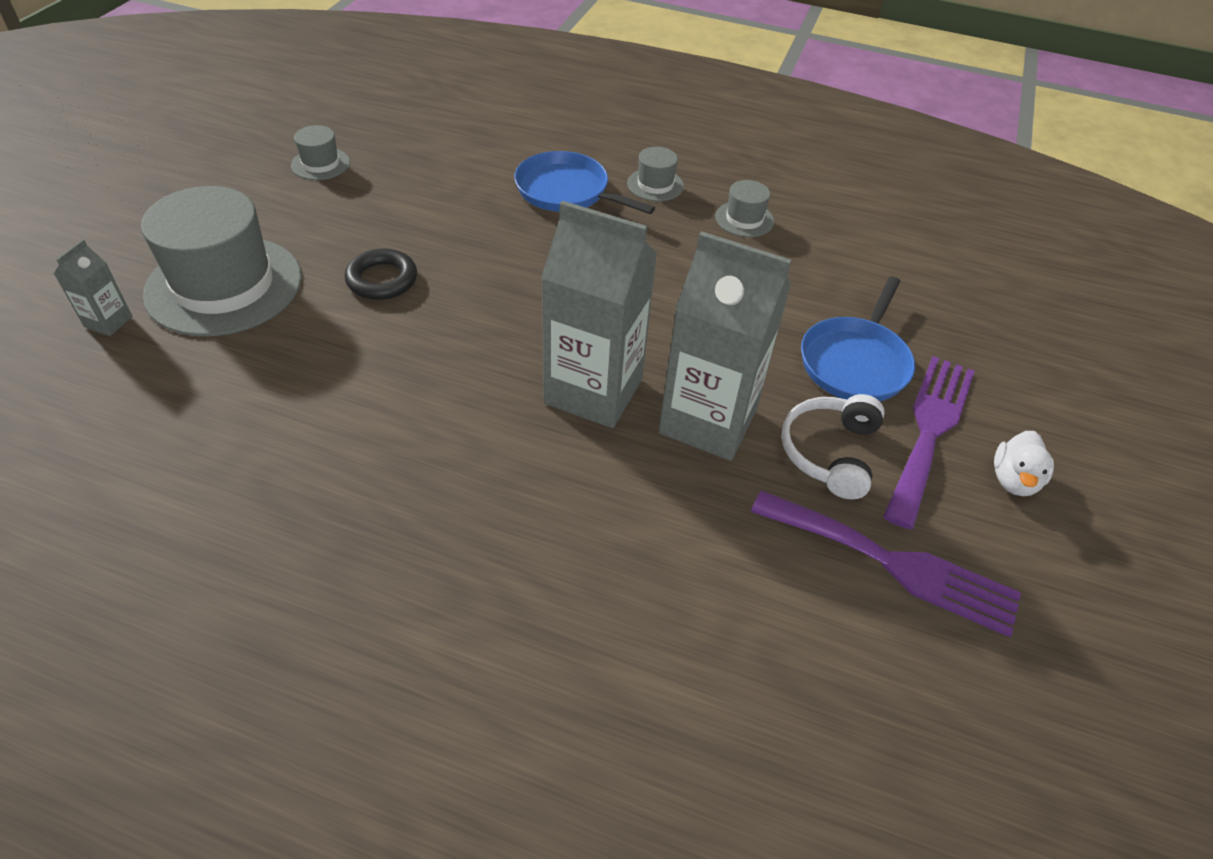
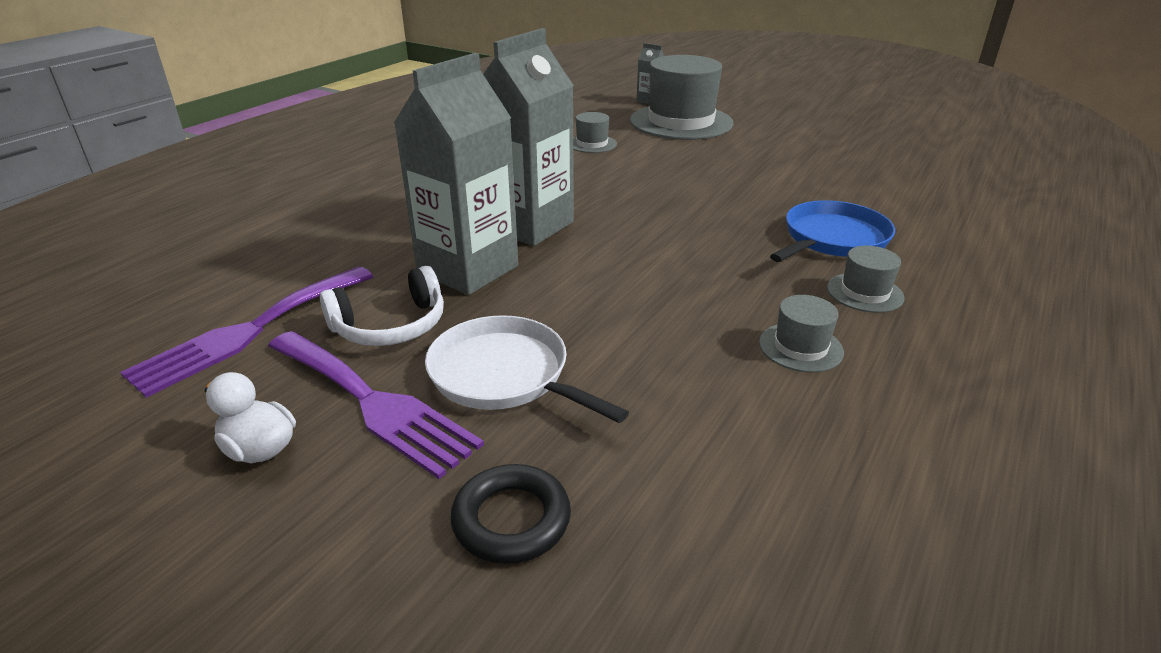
camera: 105 degrees right, 15 degrees down
grey hat [291,125,350,180] -> grey hat moved to [573,112,617,153]
black ring [345,249,417,300] -> black ring moved to [450,464,571,564]
white headphones [781,394,885,499] -> white headphones turned 120 degrees clockwise [320,266,444,346]
blue pan [801,276,915,401] -> white pan [425,315,629,423]

